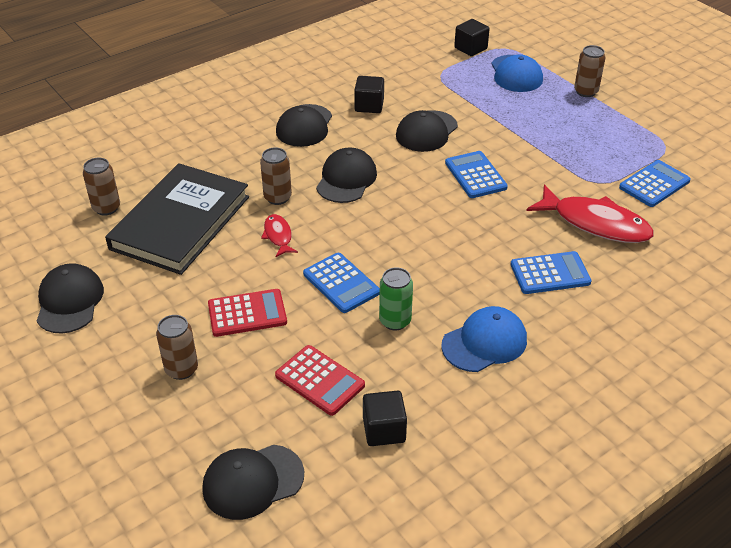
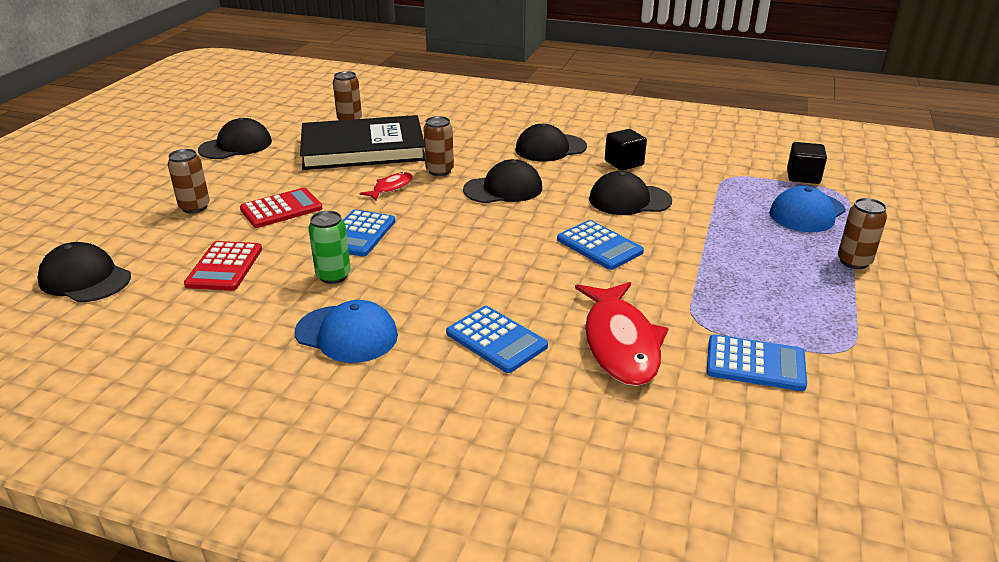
camera: 55 degrees right, 10 degrees down
red calculator [208,289,287,337] -> red calculator turned 75 degrees counterclockwise [240,188,323,228]
black cube [363,390,407,446] -> none
blue calculator [445,151,508,198] -> blue calculator turned 105 degrees clockwise [557,220,644,270]

